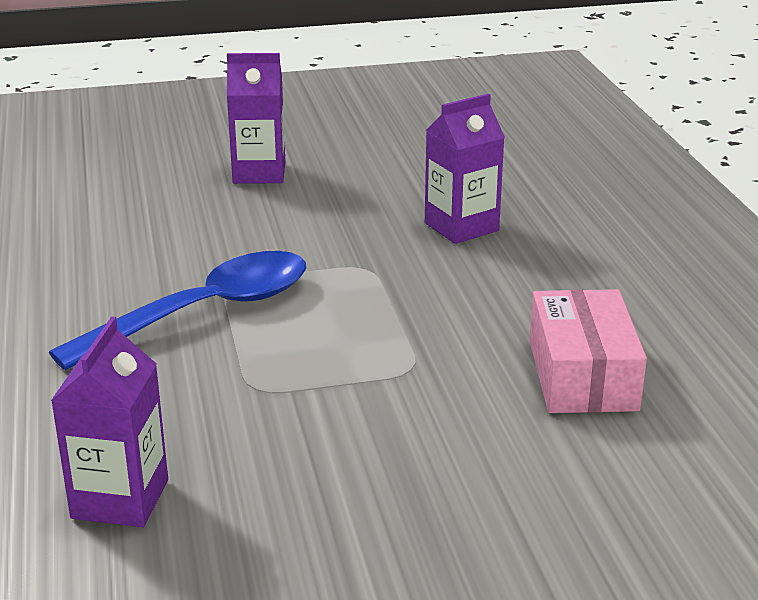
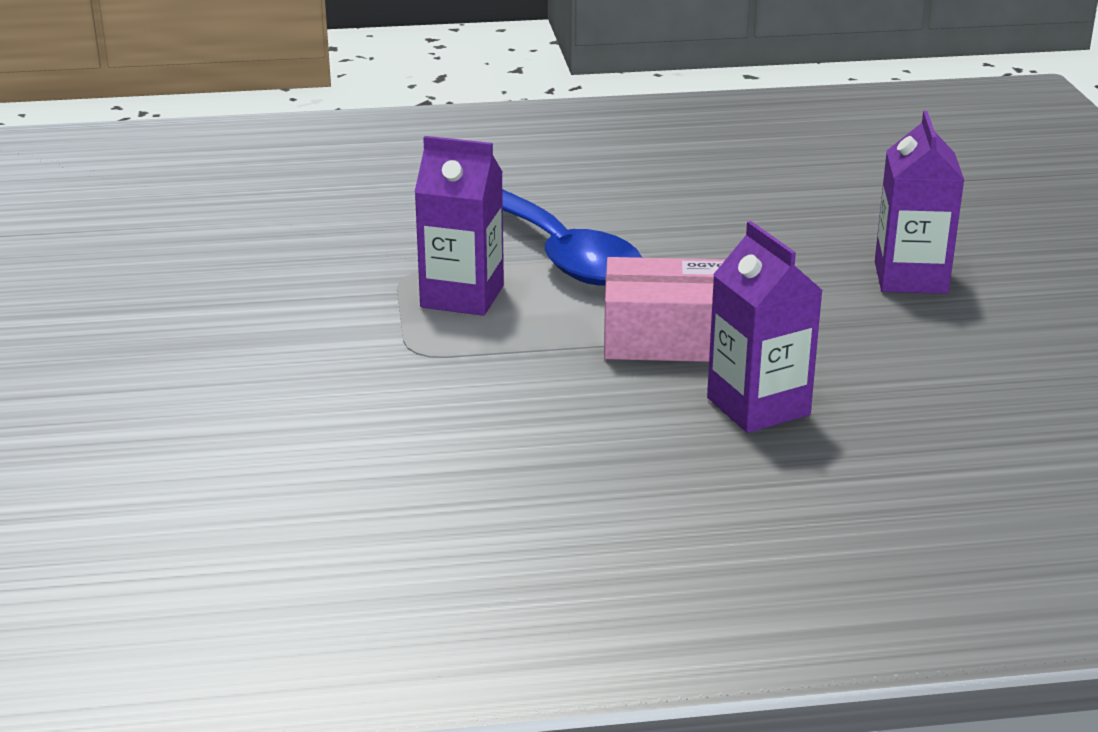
camera: 95 degrees right, 0 degrees up
purple carton [51,316,168,527] -> purple carton moved to [415,136,504,316]
pink box [530,289,647,413] -> pink box moved to [604,257,725,362]

